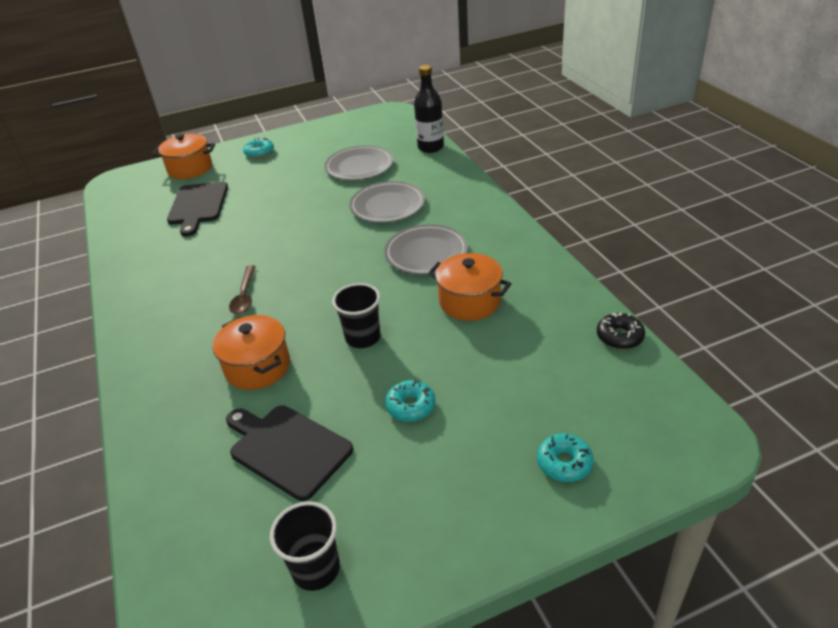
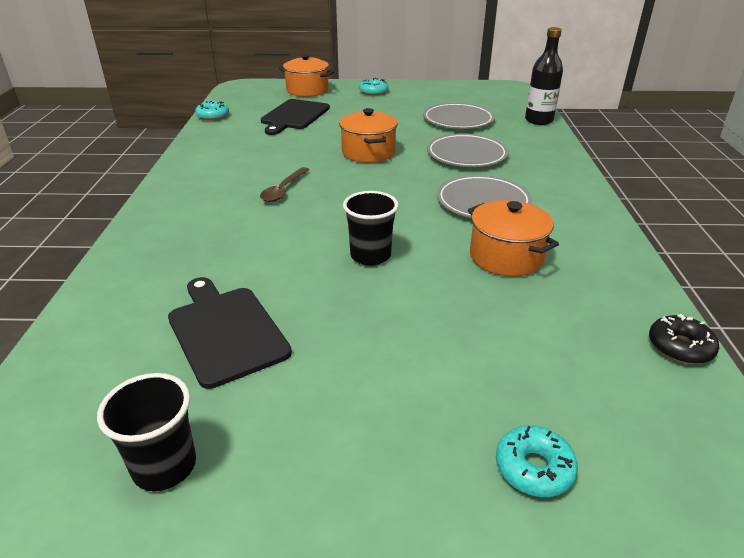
camera: 20 degrees right, 5 degrees down
orange pot [213,315,290,390] -> orange pot moved to [339,108,398,163]
turquoise donut [385,380,436,422] -> turquoise donut moved to [195,101,229,120]

